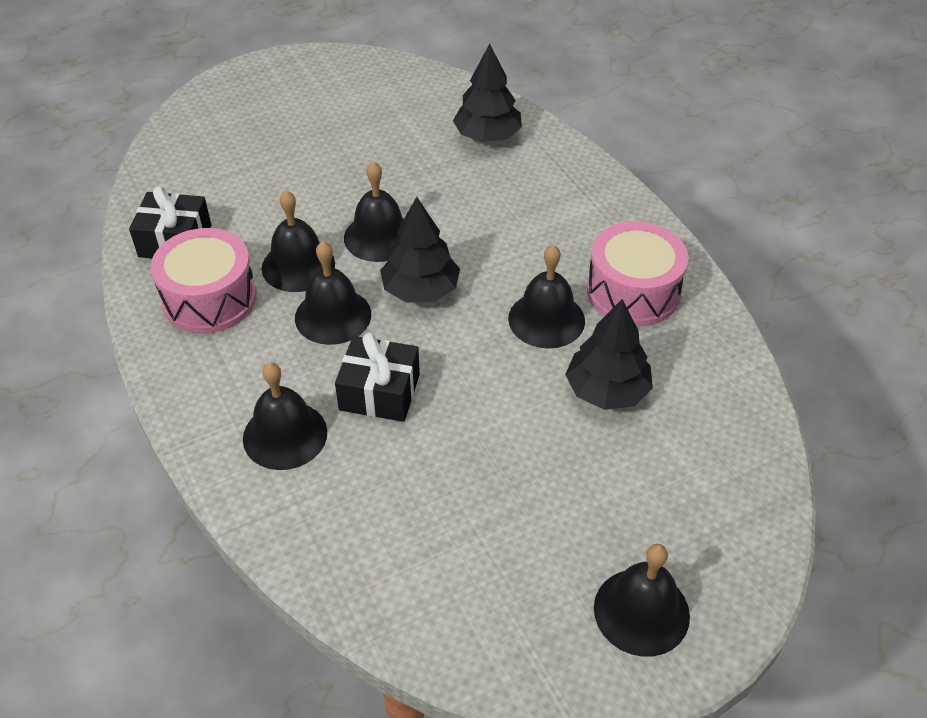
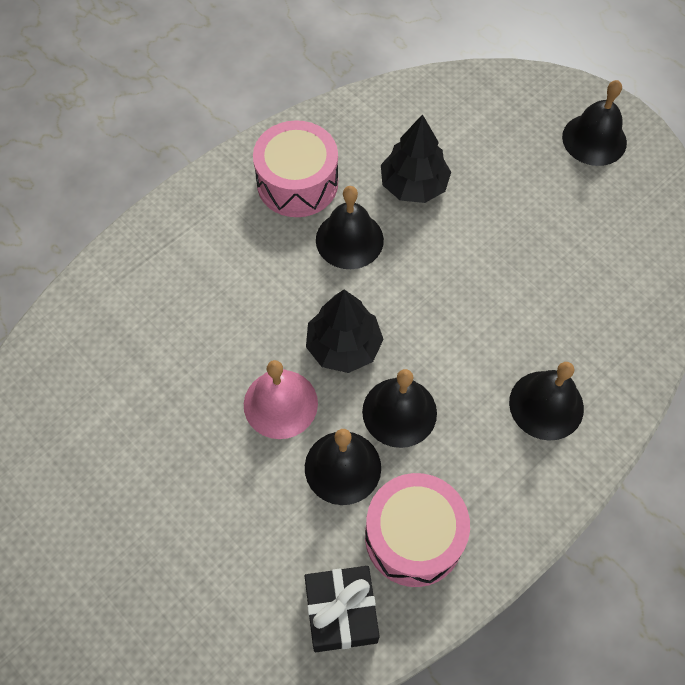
camera: 105 degrees left, 15 degrees up
black gift [335,333,420,422] -> none
black bell [344,161,404,262] -> pink bell [244,360,318,439]
black tree [453,44,522,142] -> none

